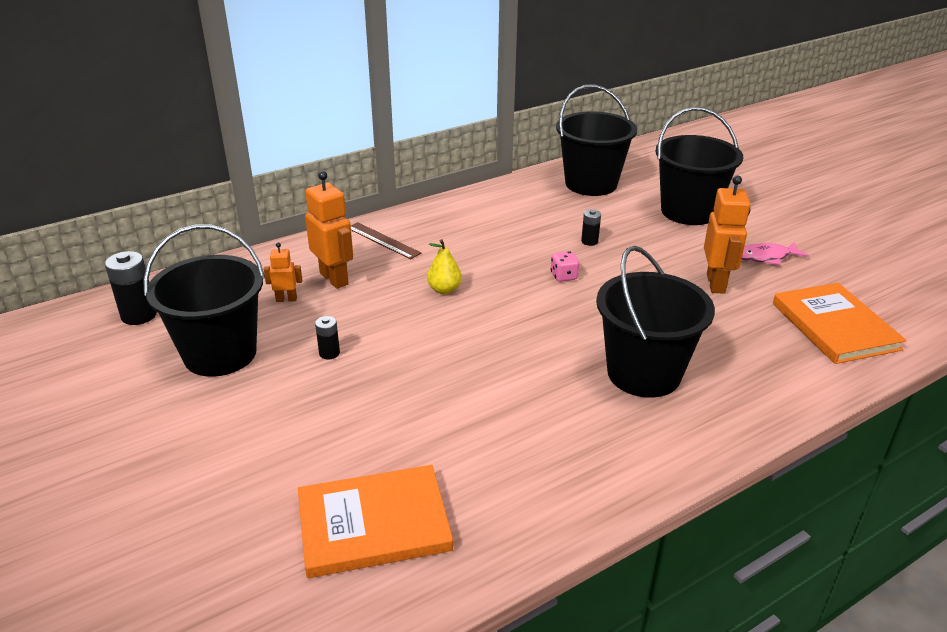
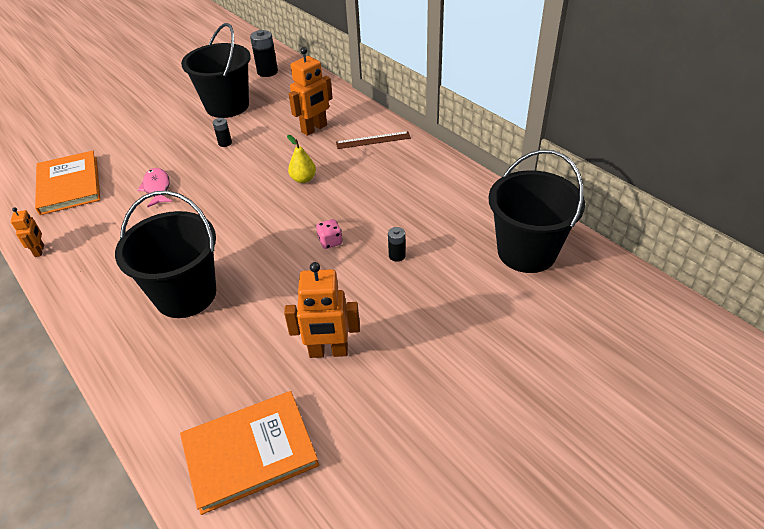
camera: 85 degrees right, 10 degrees up
orange robot [263,243,302,302] -> orange robot moved to [10,207,44,257]
brown ruler [351,222,421,259] -> brown ruler turned 45 degrees clockwise [336,131,411,149]
black bucket [655,107,743,225] -> none
pink fish [742,242,809,265] -> pink fish moved to [137,168,172,207]

